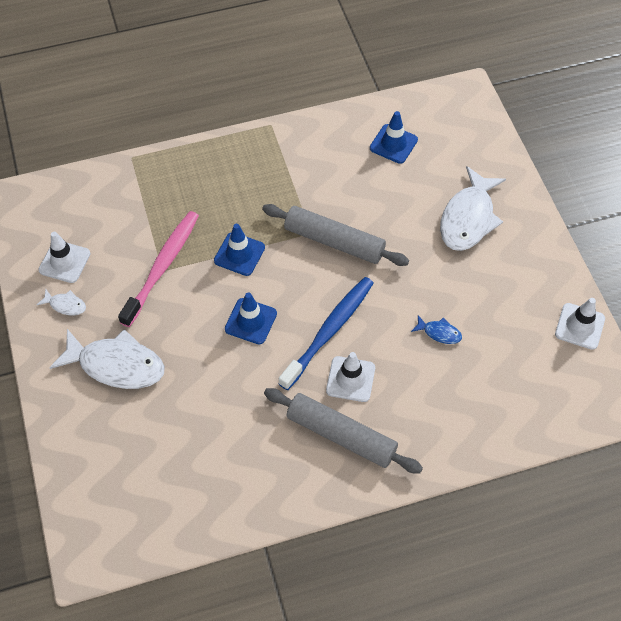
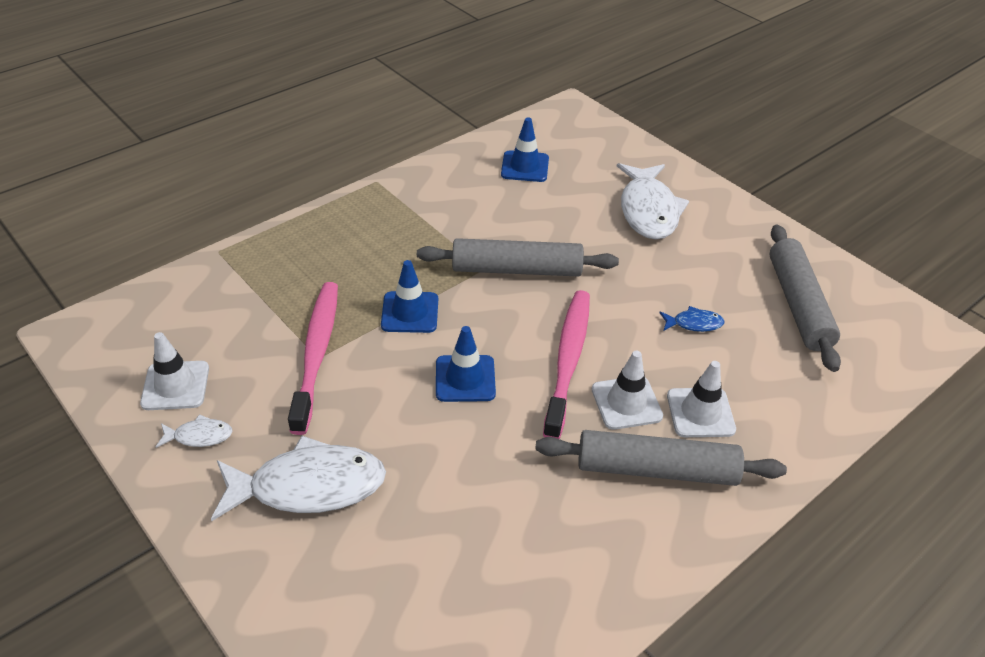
camera: 25 degrees left, 15 degrees down
blue toothbrush [279,277,374,390] -> pink toothbrush [543,290,590,439]
white traffic cone [555,298,605,350] -> white traffic cone moved to [667,361,736,437]
none -> grey rolling pin [769,225,841,372]

